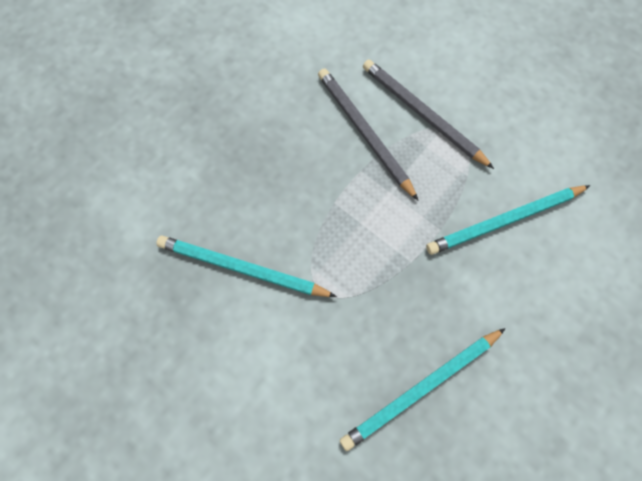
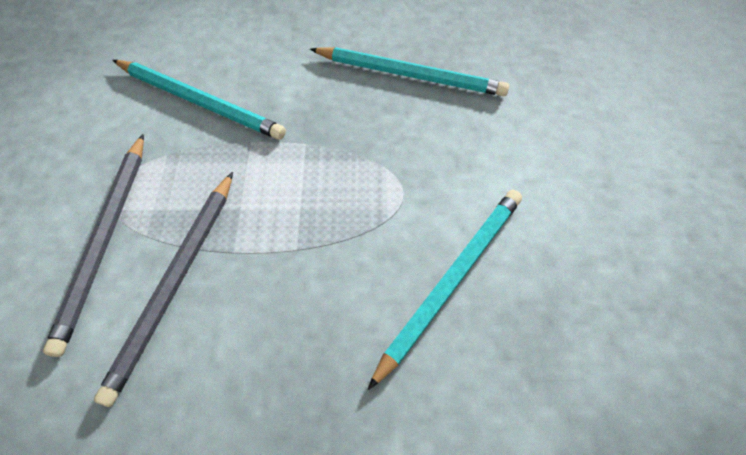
camera: 130 degrees left, 10 degrees down
turquoise pencil [156,236,337,297] -> turquoise pencil turned 120 degrees counterclockwise [368,190,522,390]

